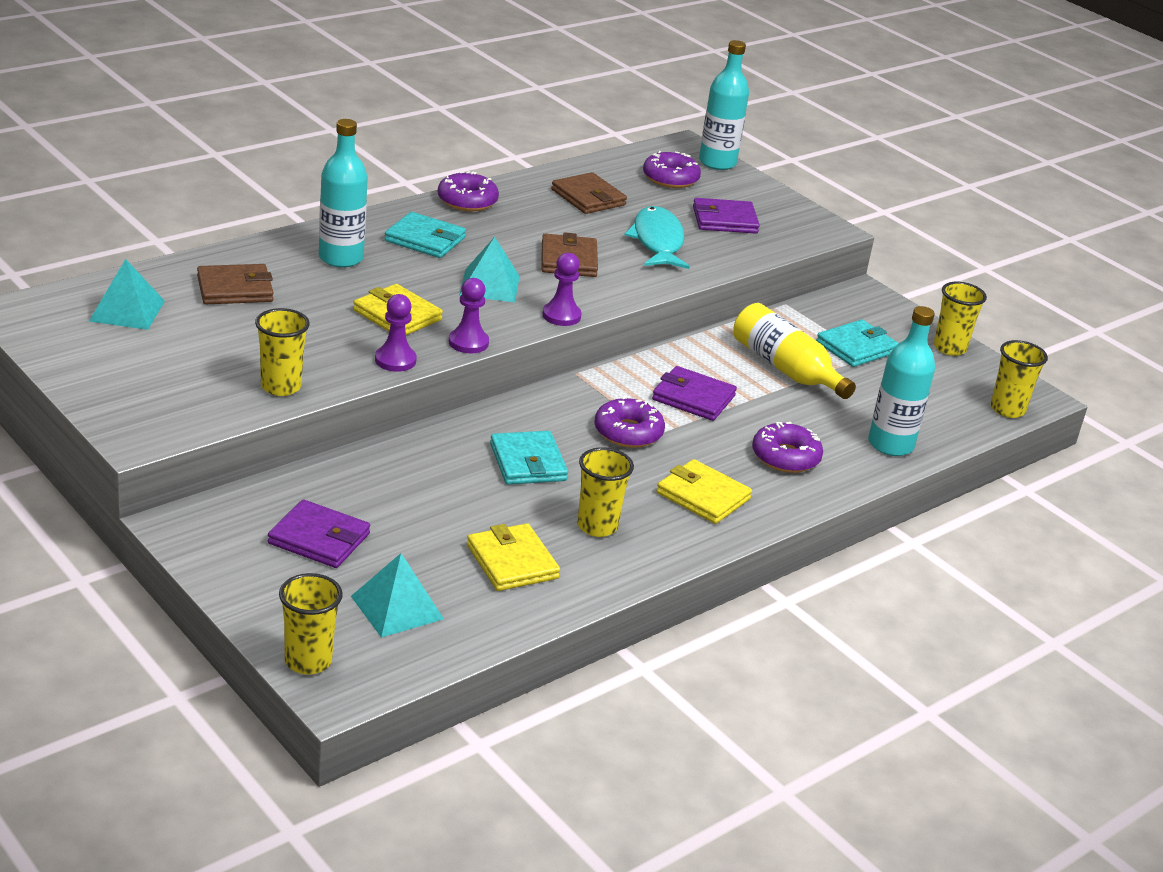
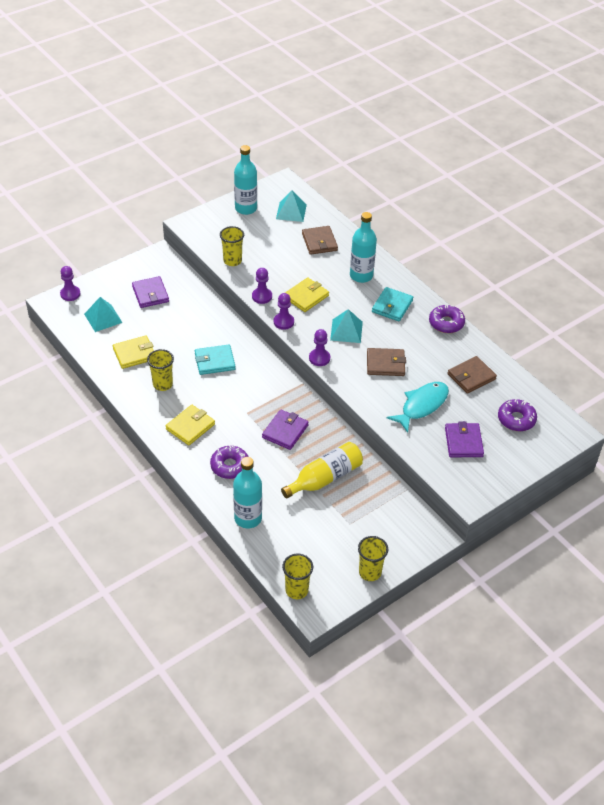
camera: 95 degrees right, 15 degrees up
purple wallet [268,499,370,568] -> purple wallet turned 45 degrees counterclockwise [132,276,169,308]
yellow cup [279,573,343,675] -> purple pawn [60,266,80,301]
purple donut [594,396,665,448] -> none
turquoise fish [624,206,690,269] -> turquoise fish turned 45 degrees counterclockwise [387,382,449,433]
turquoise bottle [699,40,749,170] -> turquoise bottle moved to [234,145,257,215]
turquoise wallet [816,319,899,367] -> none

